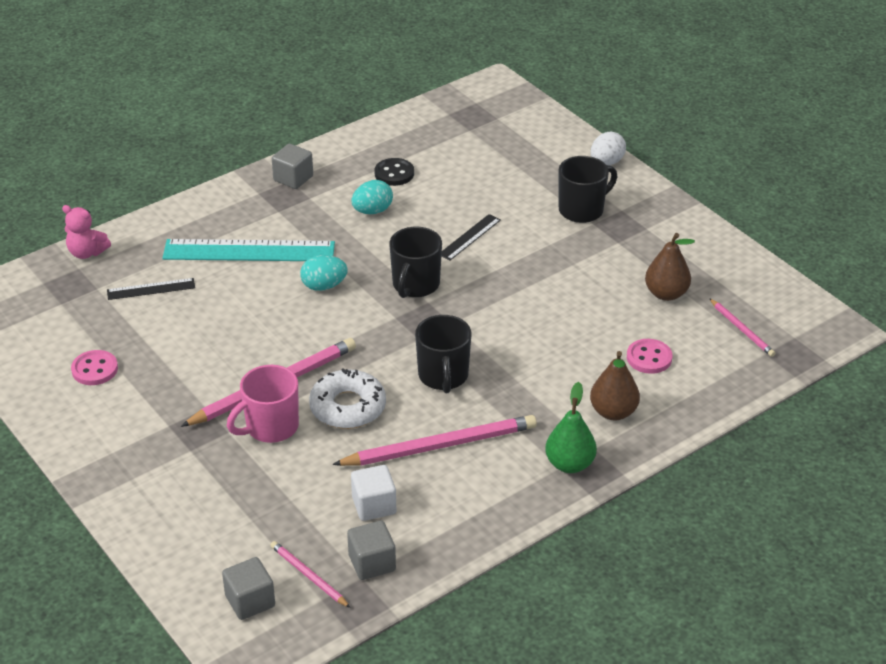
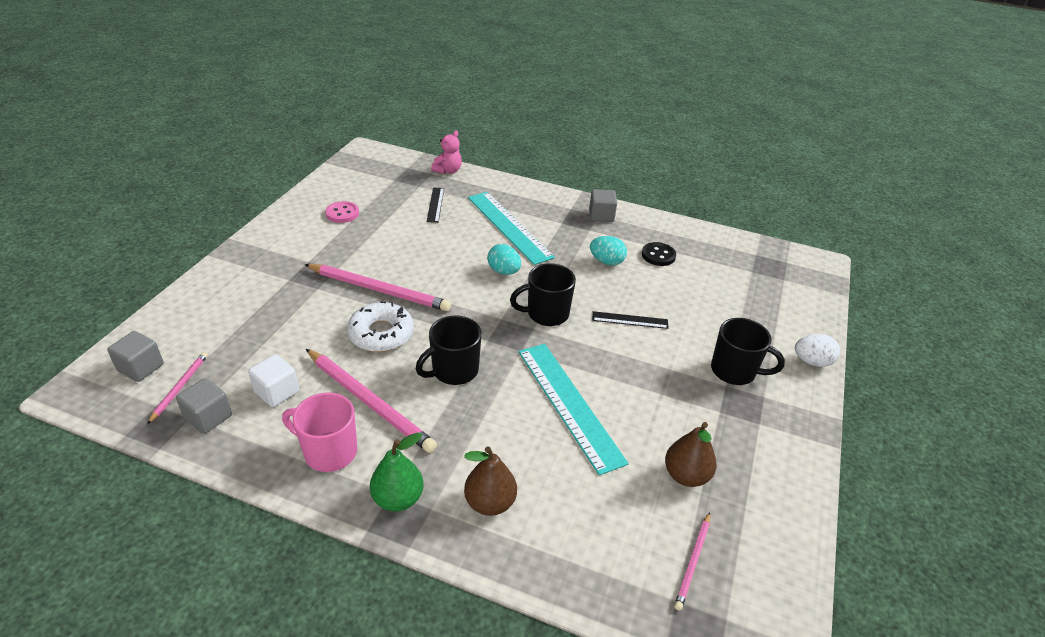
camera: 55 degrees right, 0 degrees up
pink teddy bear [62,205,111,259] -> pink teddy bear turned 135 degrees counterclockwise [431,131,462,174]
black ruler [107,278,195,300] -> black ruler turned 45 degrees clockwise [427,188,444,223]
pink mug [227,365,299,443] -> pink mug moved to [282,392,357,472]
pink button [627,339,673,374] -> none
none -> turquoise ruler [519,344,629,475]

